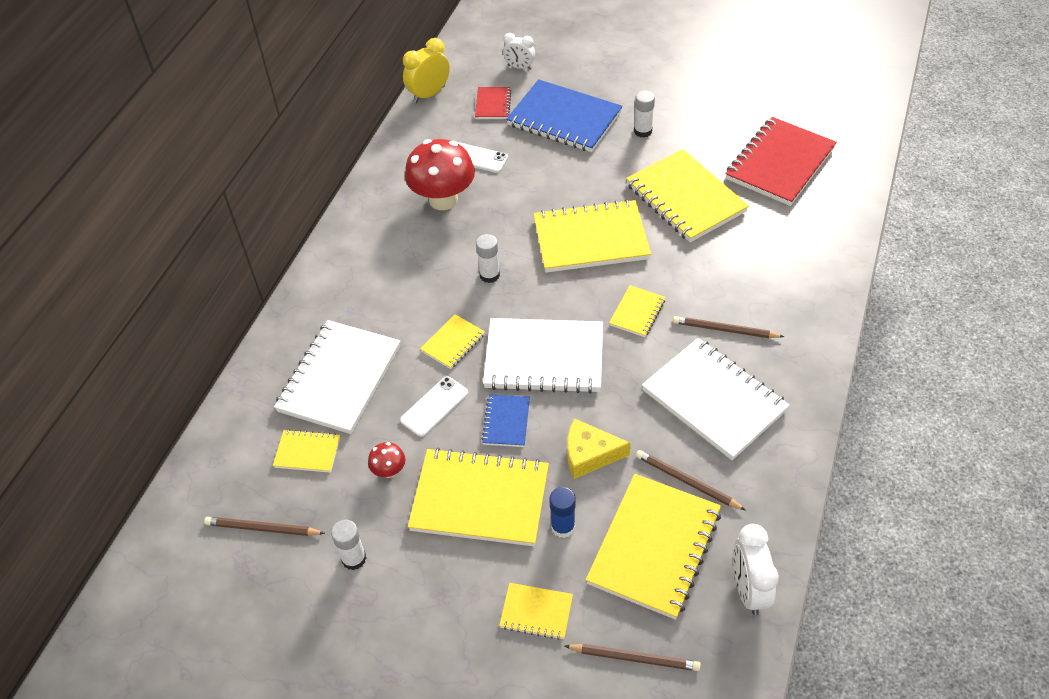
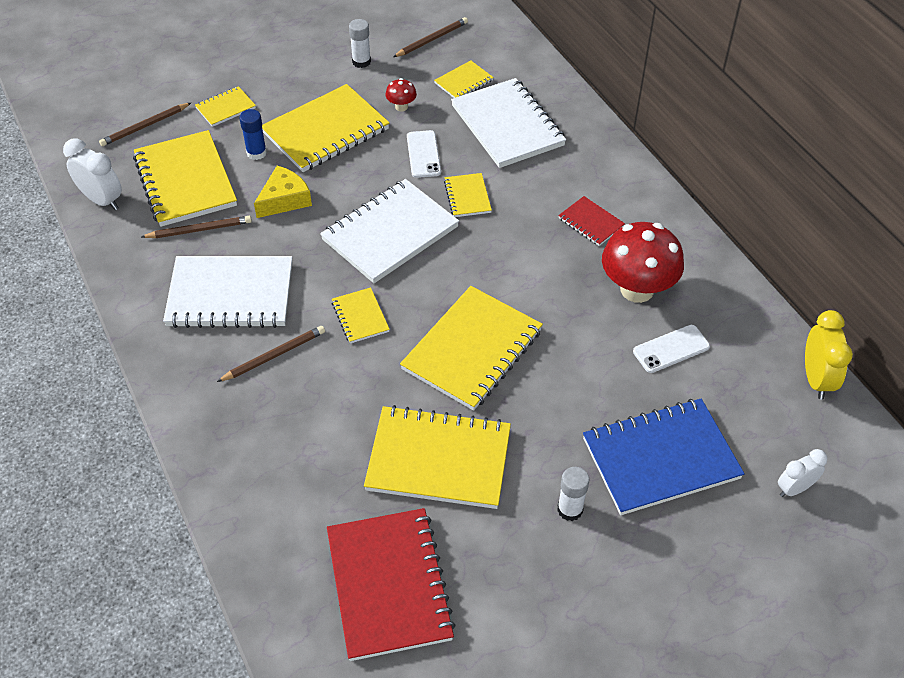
camera: 130 degrees right, 0 degrees up
red notebook [475,87,511,119] -> red notebook moved to [558,196,625,246]
white glue stick [476,234,500,283] -> none
blue notebook [482,394,530,447] -> none

